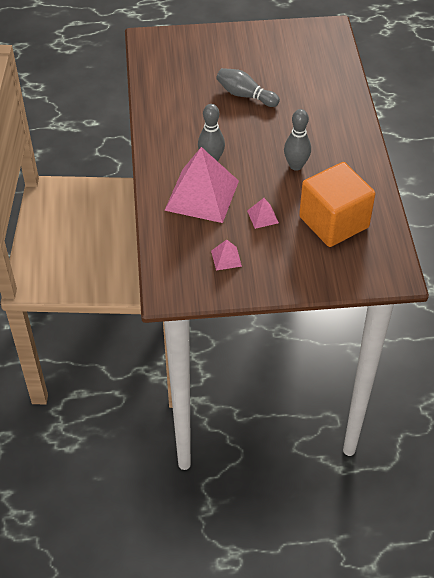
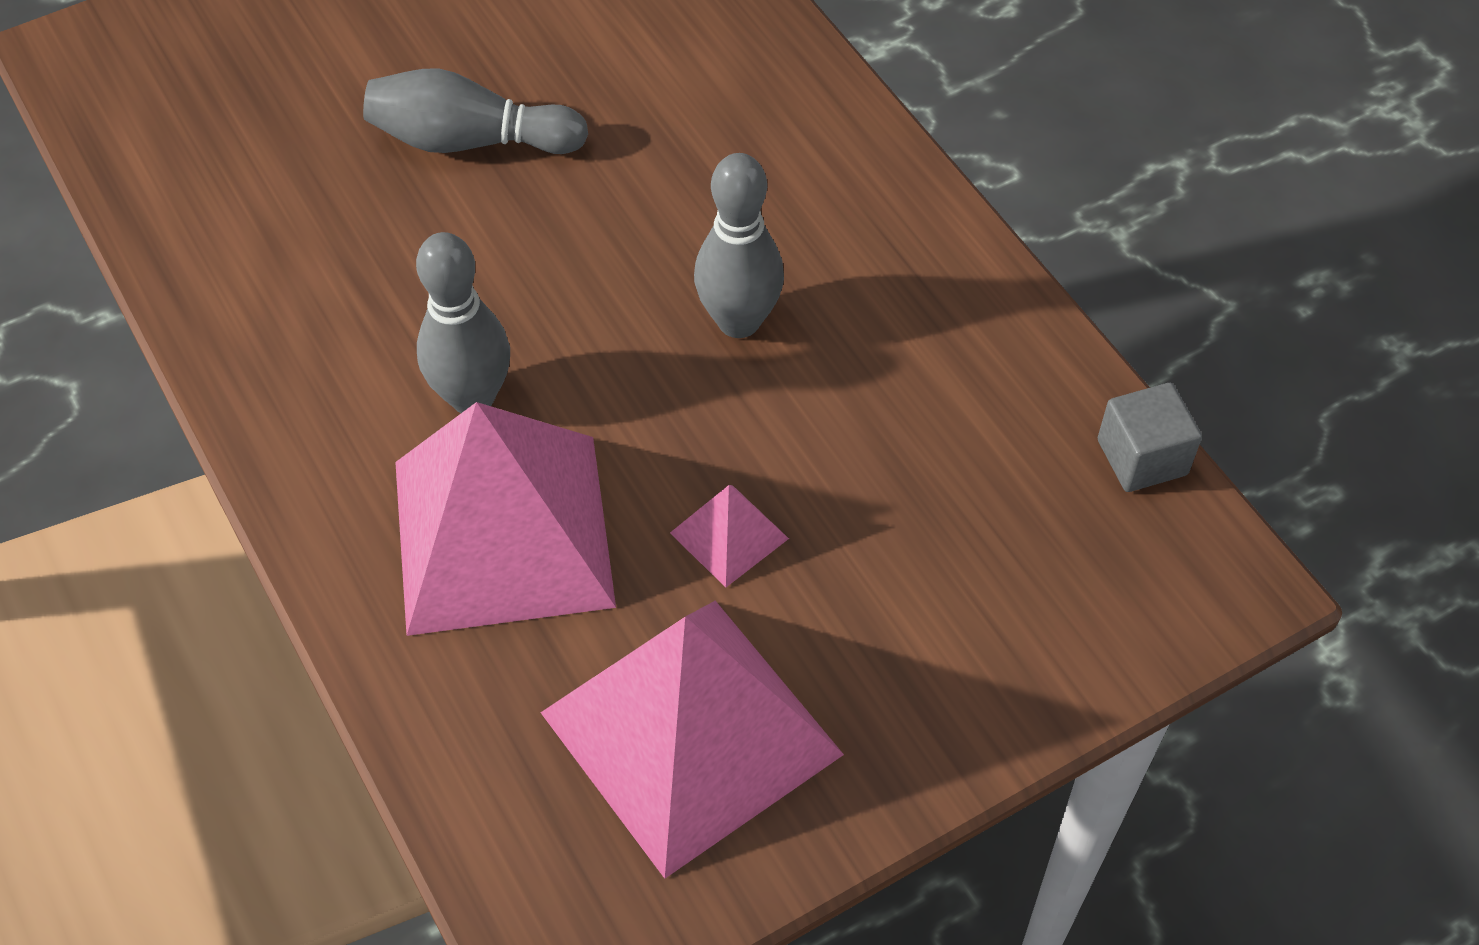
camera: 25 degrees left, 5 degrees up
pink pyramid [211,240,242,271] -> pink pyramid [540,601,844,879], size x2.41
orange cube [299,162,375,247] -> none
none -> grey cube [1098,383,1202,492]

